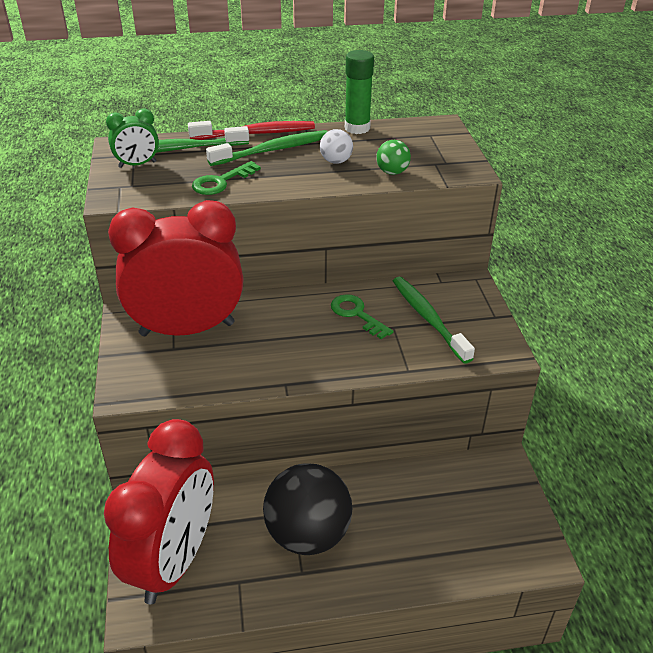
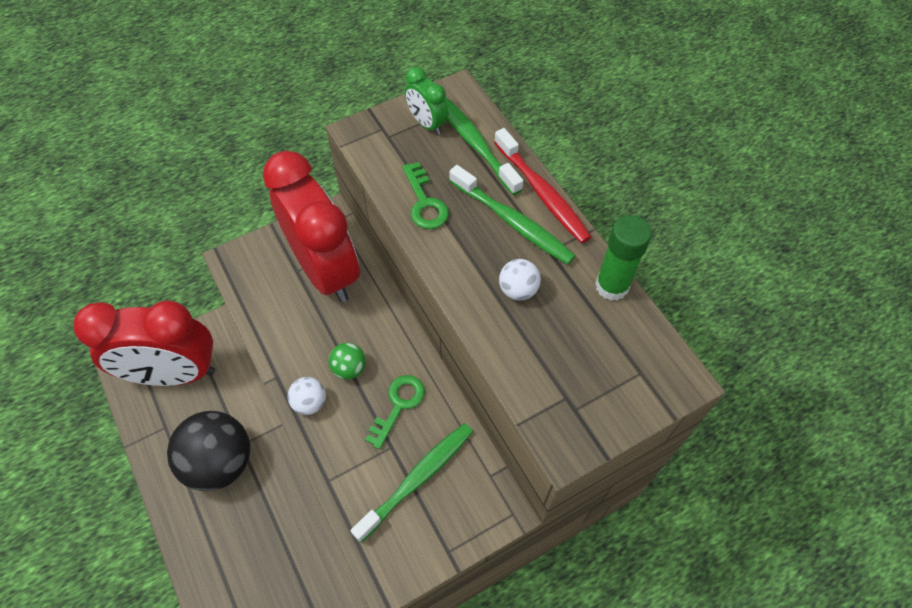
camera: 70 degrees right, 20 degrees up
green key [192,161,261,195] -> green key turned 135 degrees counterclockwise [402,162,449,229]
green ball [376,140,411,175] -> green ball moved to [329,343,366,380]
none -> white ball [288,377,326,415]

